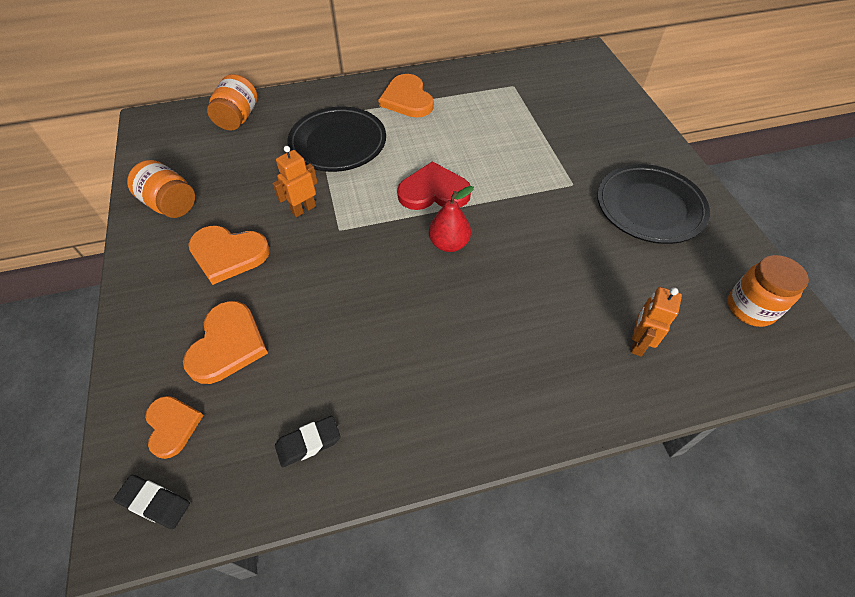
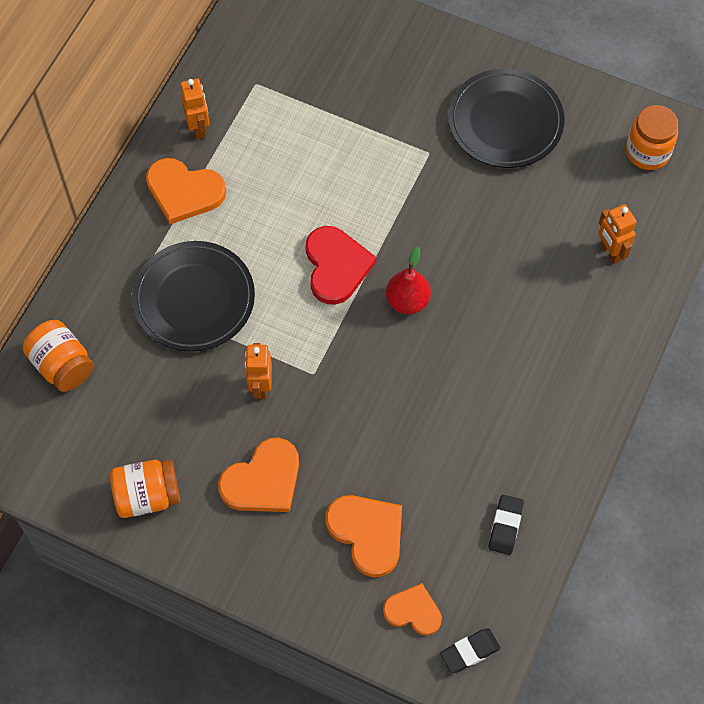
camera: 50 degrees left, 10 degrees up
red heart [397,161,471,210] -> red heart turned 135 degrees clockwise [305,226,376,305]
none -> orange robot [180,78,210,140]

